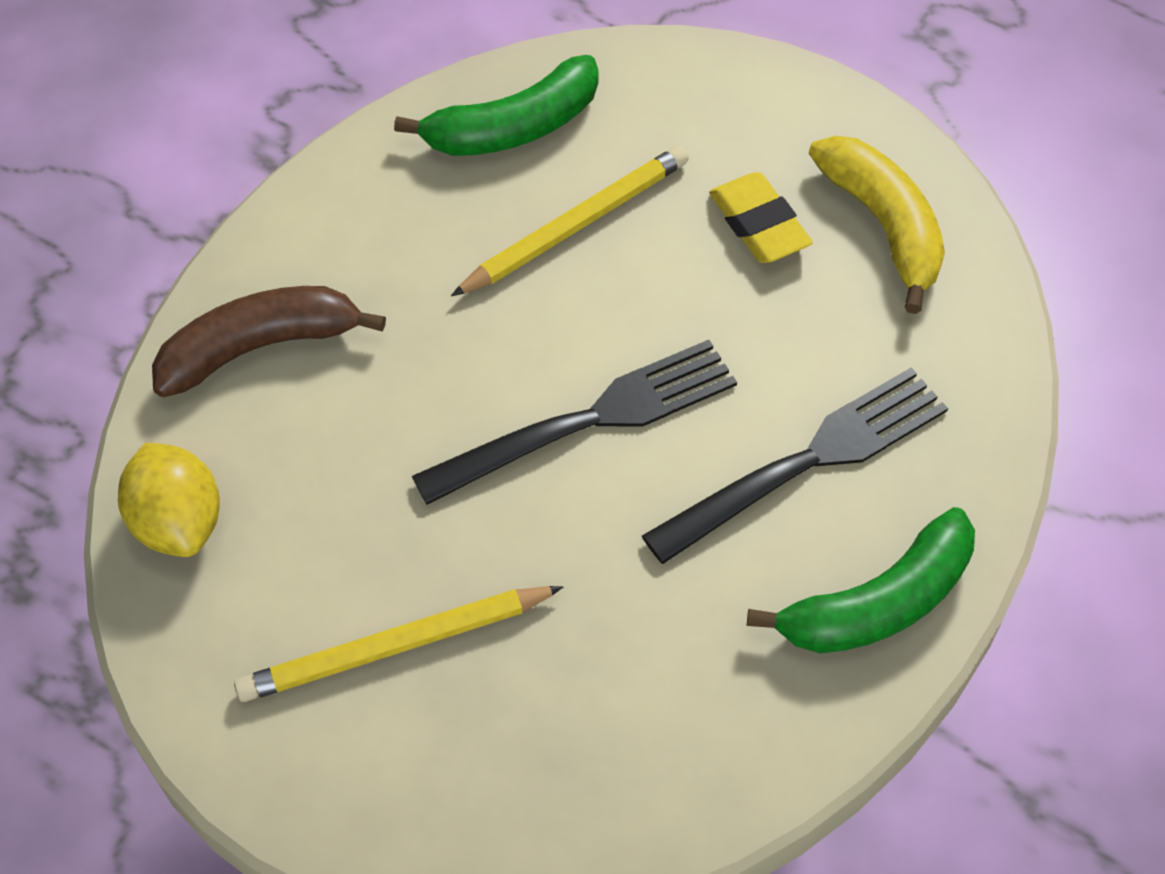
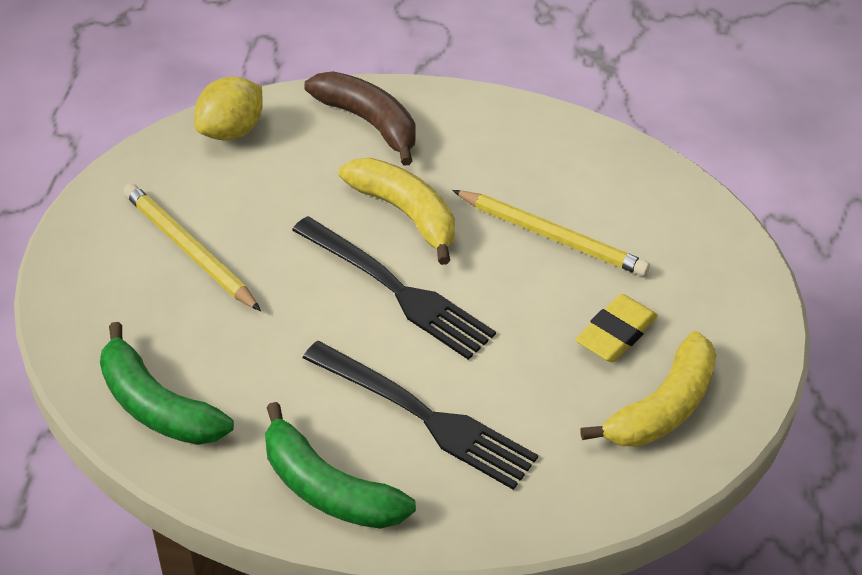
camera: 65 degrees right, 10 degrees down
green banana [394,55,599,156] -> green banana moved to [100,322,234,445]
none -> yellow banana [339,158,455,265]

